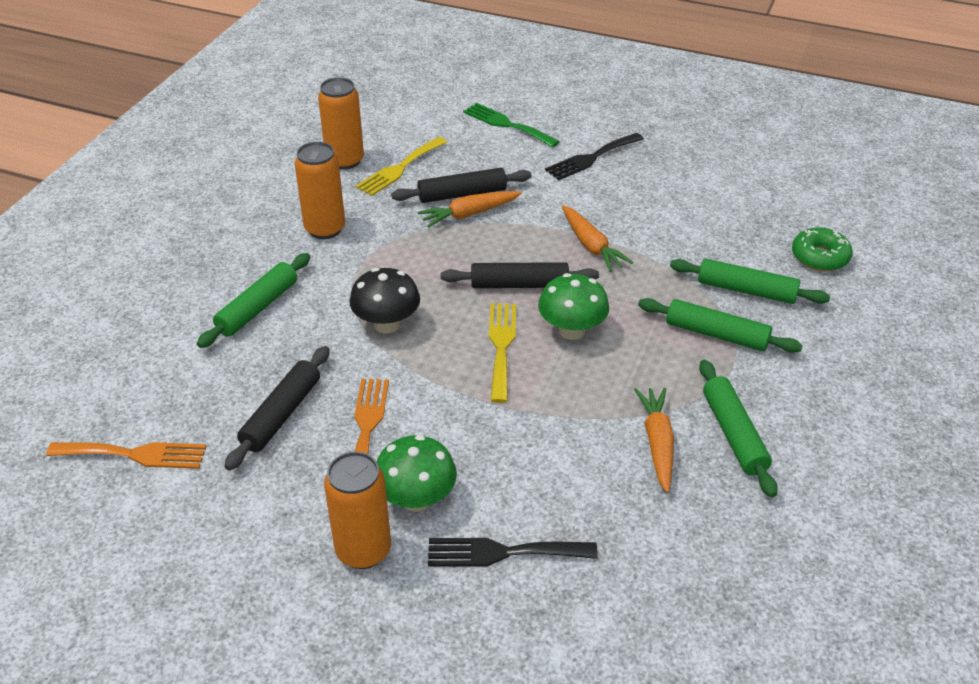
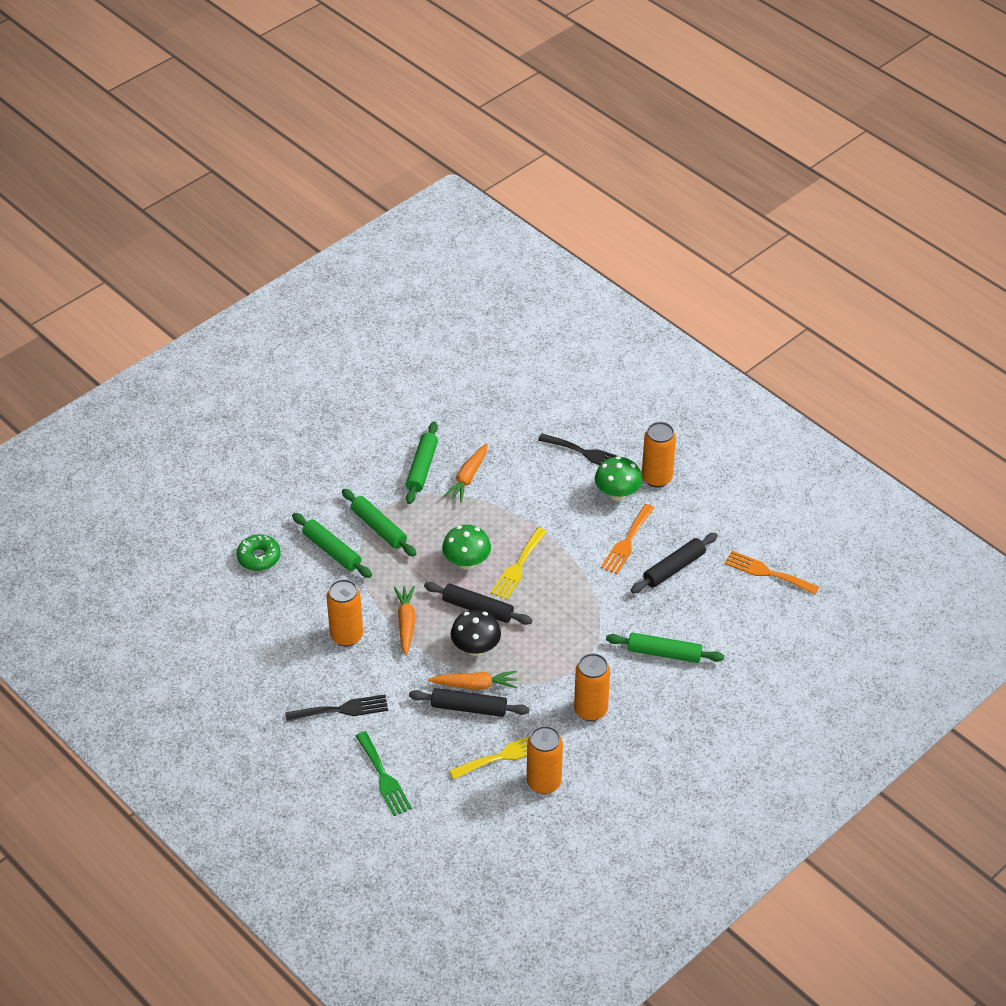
camera: 155 degrees left, 5 degrees up
green rolling pin [197,253,310,348] -> green rolling pin turned 45 degrees clockwise [606,633,724,663]
black mushroom [349,268,420,333] -> black mushroom moved to [451,610,501,656]
none -> orange can [327,579,363,647]

